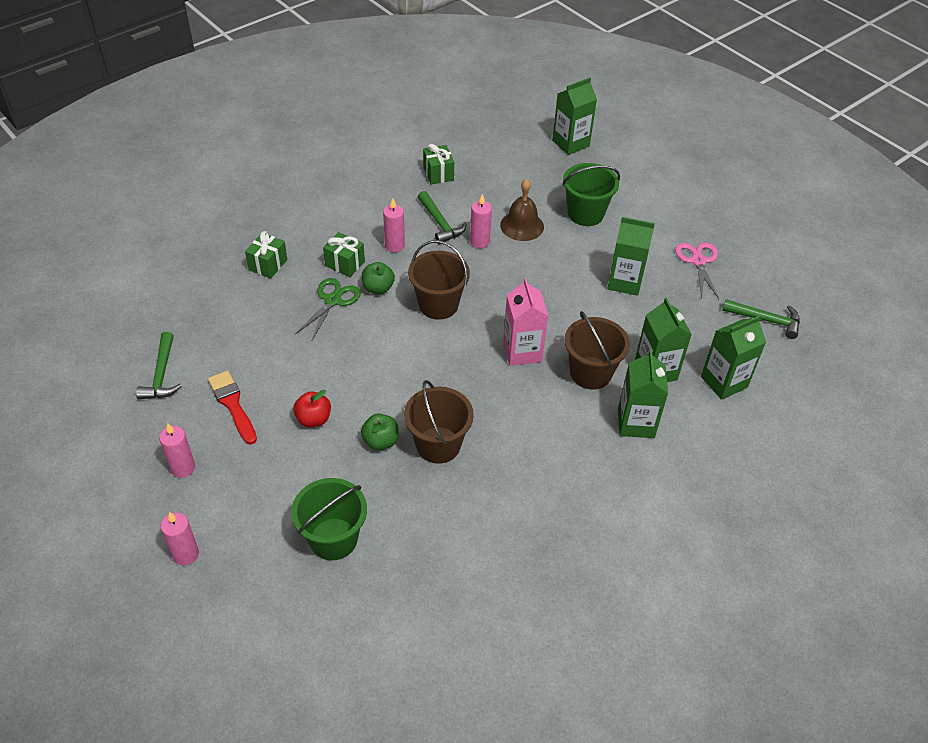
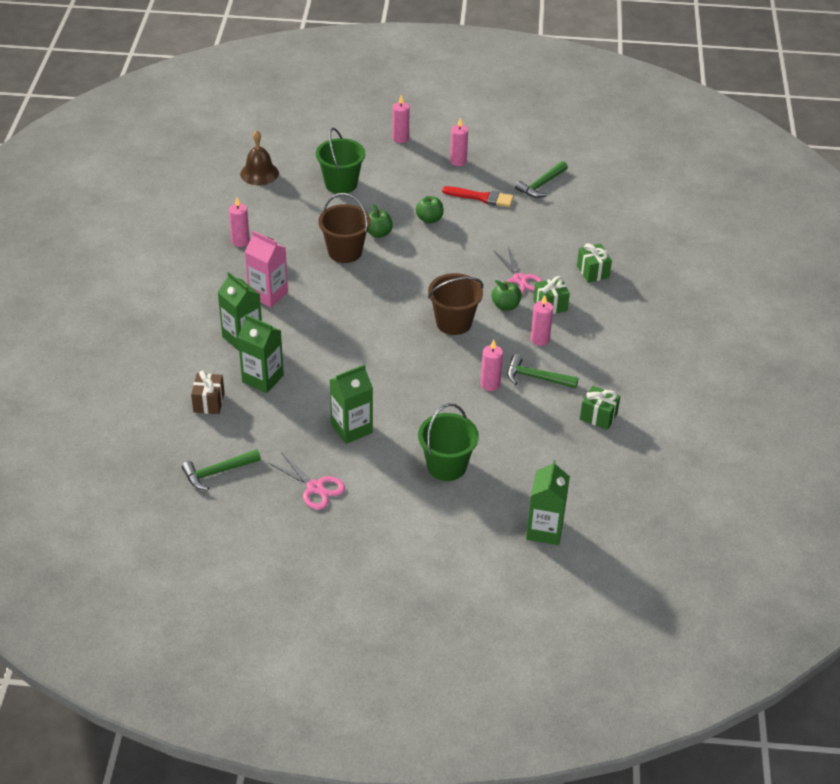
camera: 135 degrees right, 5 degrees down
green hammer [136,332,182,399] -> green hammer turned 90 degrees counterclockwise [515,161,568,198]
red apple [293,390,331,427] -> green apple [415,196,443,224]
green scissors [295,278,361,340] -> pink scissors [493,247,542,294]
brown bell [500,179,544,241] -> brown bell moved to [240,130,279,185]
pink carton [503,278,548,366] -> pink carton moved to [245,231,288,308]
brown bucket [564,311,630,389] -> none
green carton [701,316,766,400] -> brown gift [191,371,225,414]
none -> pink candle [229,197,250,247]

